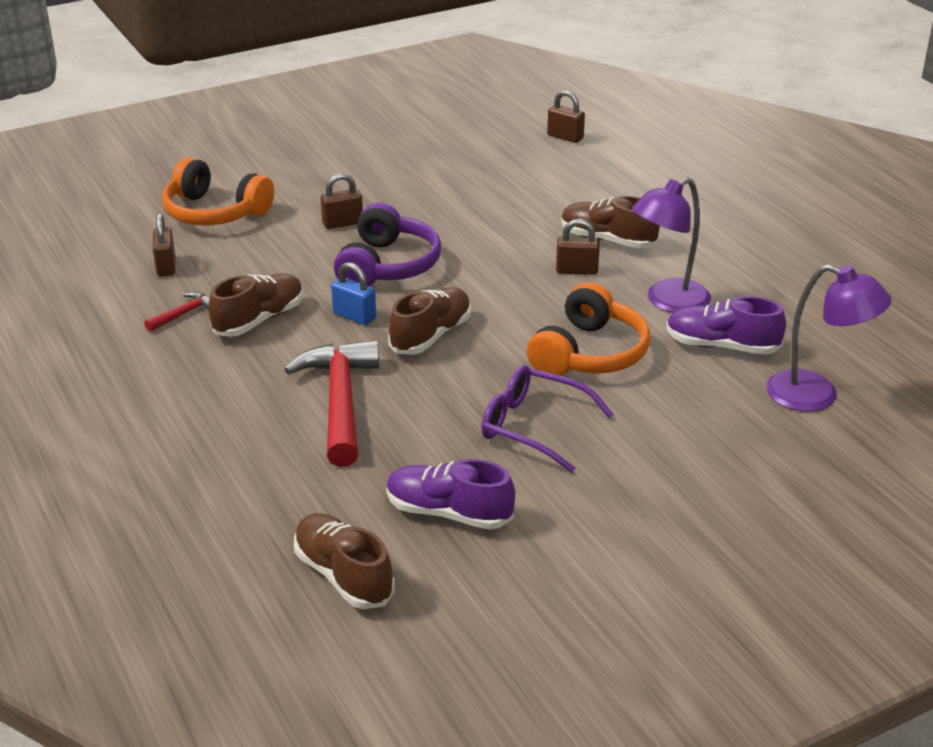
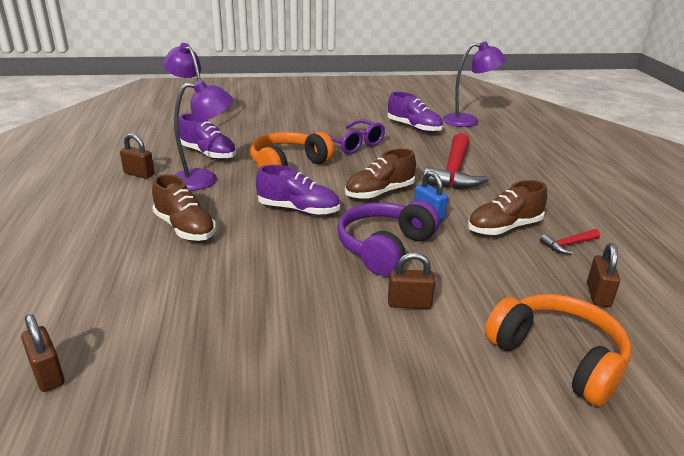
camera: 160 degrees left, 5 degrees down
brown shoe [294,513,395,609] -> purple lamp [443,41,506,127]
brown padlock [556,219,600,275] -> brown padlock moved to [120,133,155,179]
none -> purple shoe [256,165,340,215]

